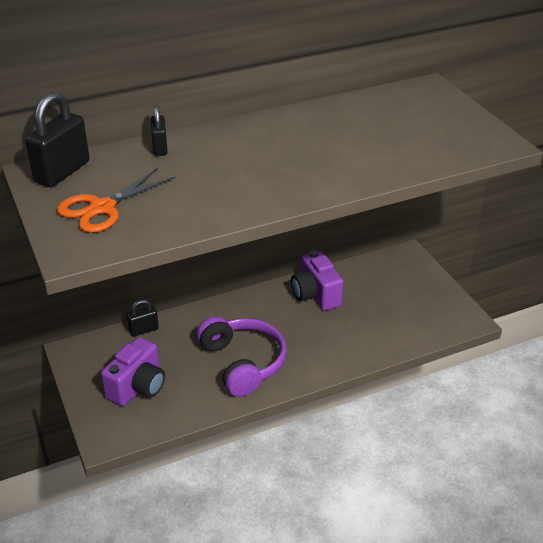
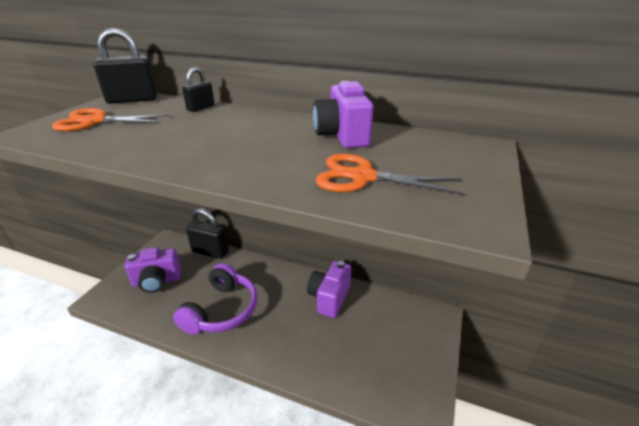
camera: 45 degrees right, 5 degrees down
black padlock [127,299,159,337] -> black padlock [186,208,229,259], size x1.77
none -> purple camera [313,81,373,148]
none -> orange scissors [315,154,464,195]

